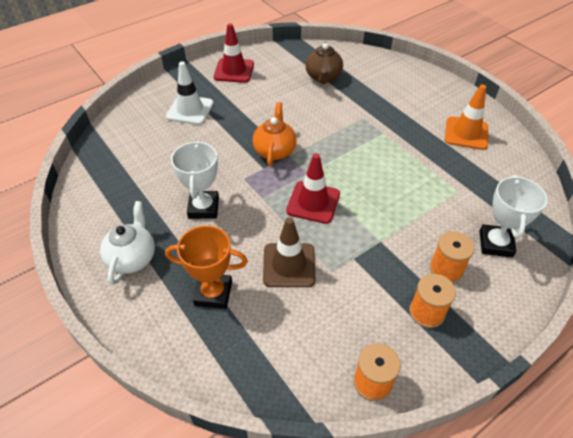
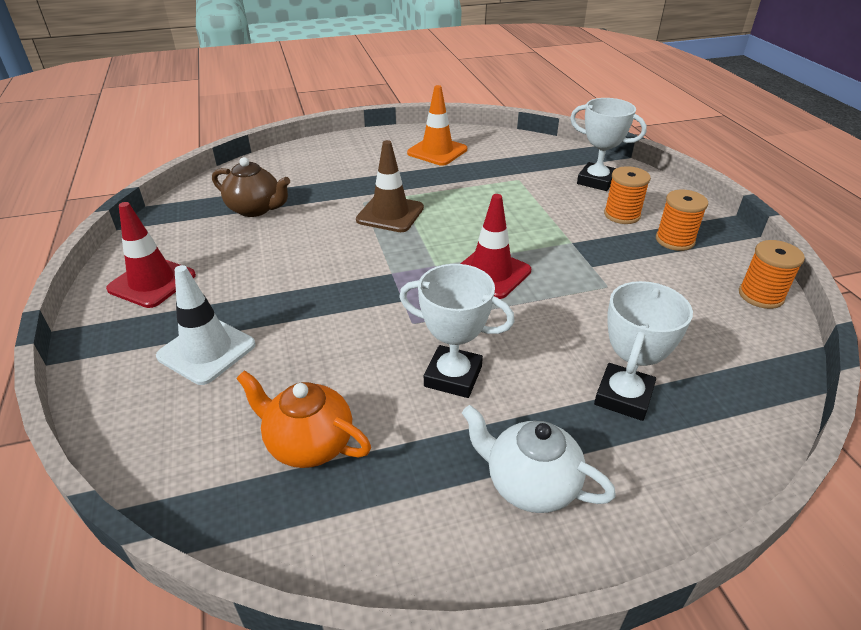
camera: 70 degrees left, 10 degrees down
orange trophy [165,225,248,309] -> white trophy [594,281,693,421]
orange teapot [253,102,297,166] -> orange teapot moved to [236,370,371,468]
brown traffic cone [263,217,315,287] -> brown traffic cone moved to [356,140,424,232]

